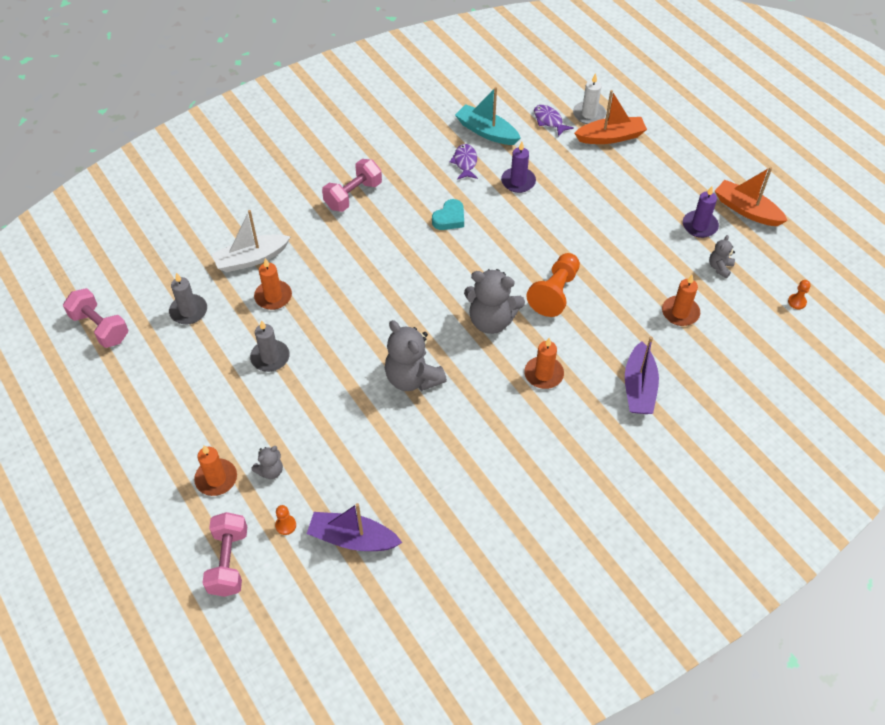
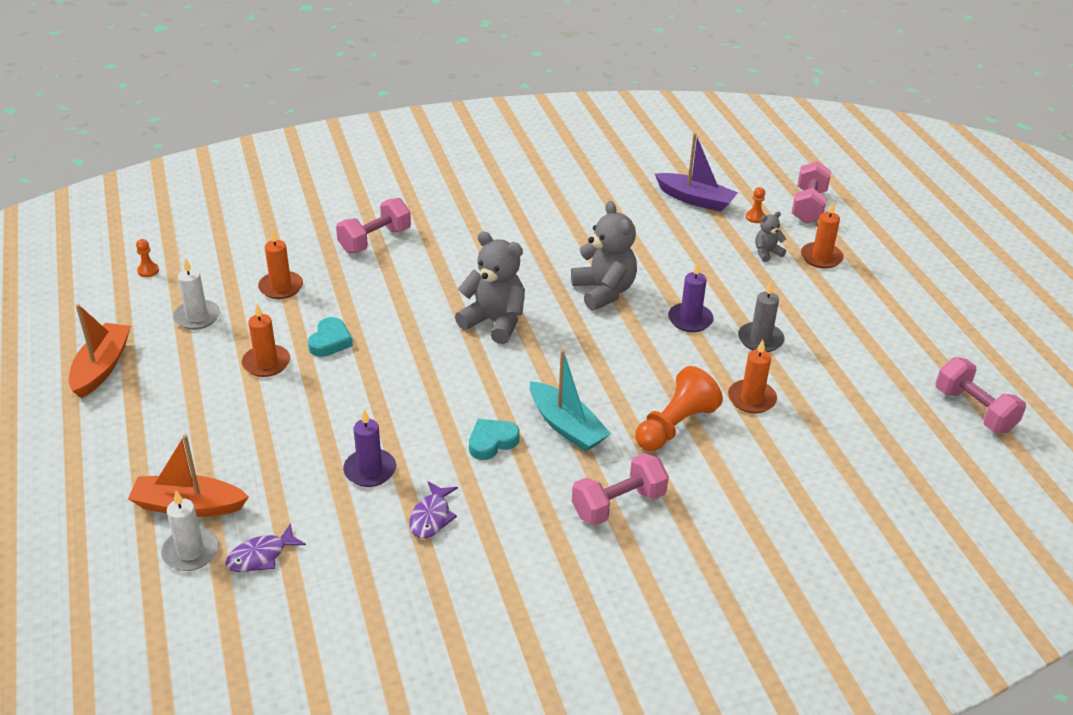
camera: 165 degrees left, 15 degrees down
grey candle [169,273,207,324] -> none
white boat [212,210,290,272] -> none
turquoise boat [455,87,521,145] -> turquoise boat moved to [530,350,611,452]
orange candle [524,338,564,389] -> orange candle moved to [242,304,290,377]
orange pawn [526,253,580,317] -> orange pawn moved to [635,366,723,451]
purple fish [534,105,574,137] -> purple fish turned 75 degrees clockwise [225,523,306,572]
purple boat [625,337,659,414] -> pink dumbbell [336,198,411,253]
purple candle [683,186,719,238] -> purple candle moved to [668,262,714,332]
grey teddy bear [709,235,735,278] -> white candle [173,258,220,330]
orange boat [715,167,788,226] -> orange boat turned 135 degrees counterclockwise [69,304,131,398]
none -> turquoise heart [308,317,353,357]

